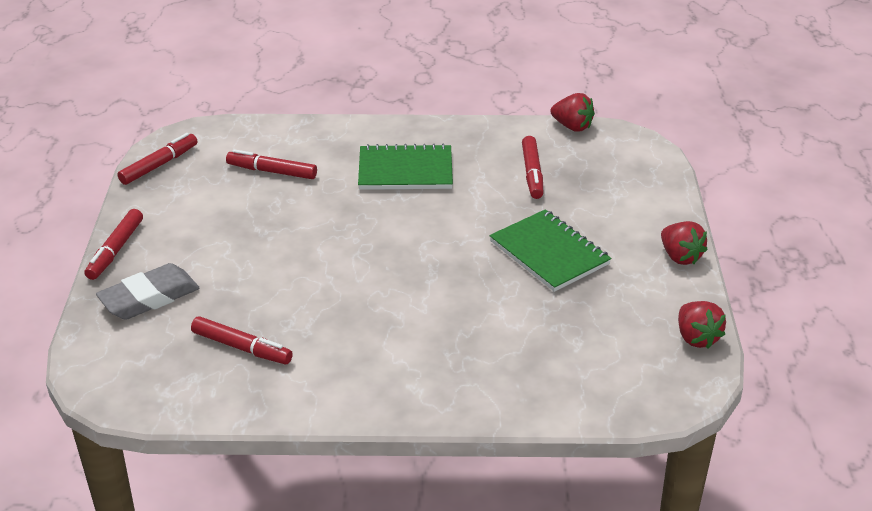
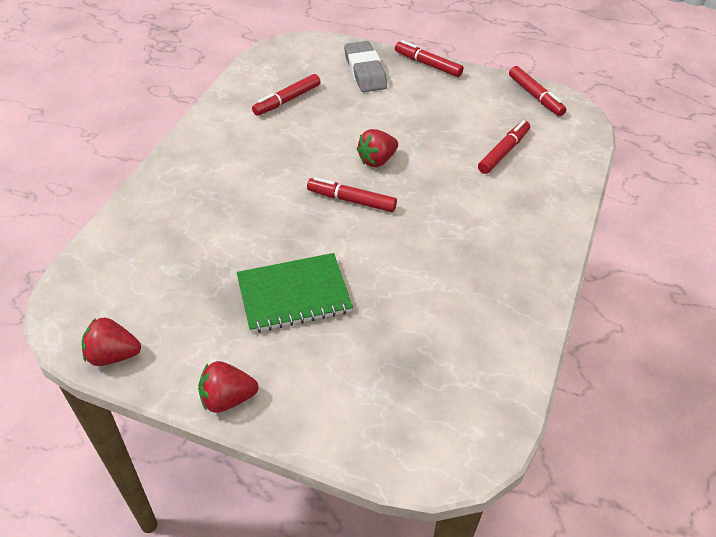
camera: 110 degrees right, 10 degrees up
green notebook [358,144,453,190] -> none
red marker [522,136,543,199] -> red marker moved to [307,177,397,212]
red strawberry [550,93,595,132] -> red strawberry moved to [357,129,398,167]

